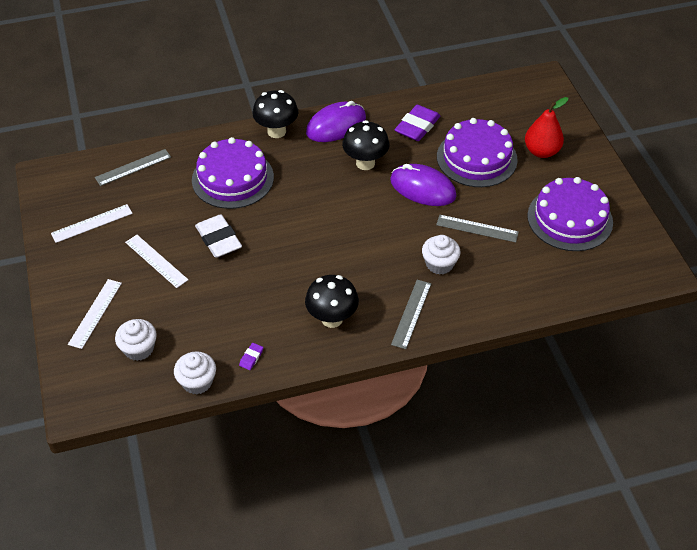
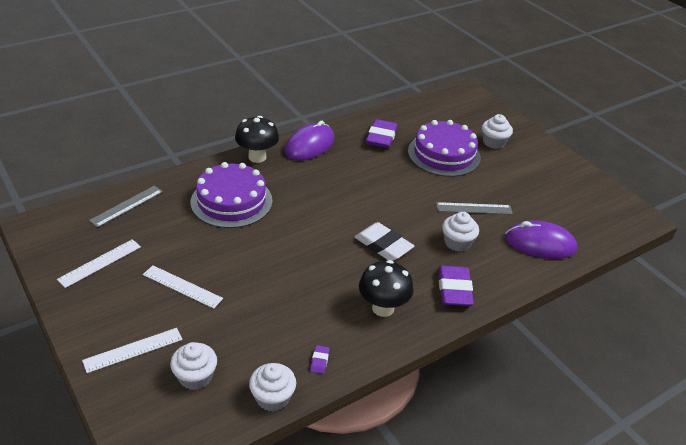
camera: 20 degrees left, 10 degrees down
white ruler [68,279,122,349] -> white ruler turned 60 degrees clockwise [82,328,183,373]
white eraser [195,214,242,258] -> white eraser moved to [355,222,414,261]
black mushroom [342,120,390,170] -> none
purple mouse [390,164,456,206] -> purple mouse moved to [505,220,577,259]
grey ruler [391,280,431,349] -> purple eraser [439,265,474,306]
red pear [525,97,568,158] -> white cupcake [482,114,513,149]
purple cake [527,177,613,251] -> none

